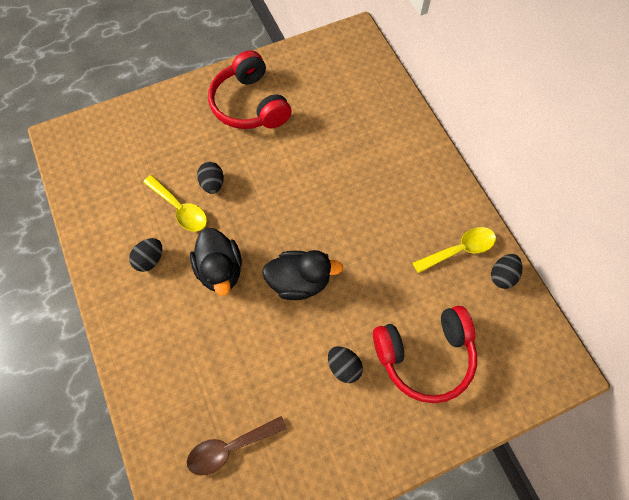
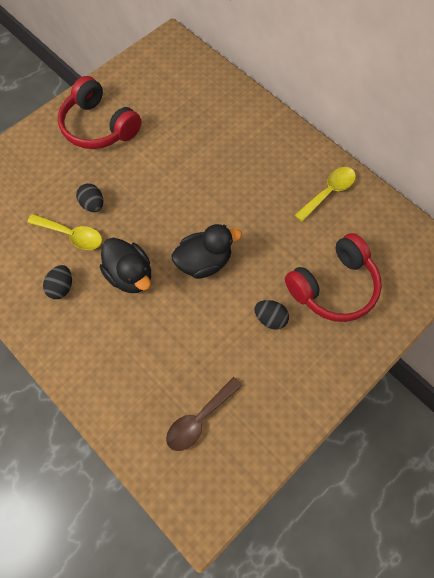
camera: 20 degrees left, 0 degrees up
black egg [491,254,523,289] -> none

